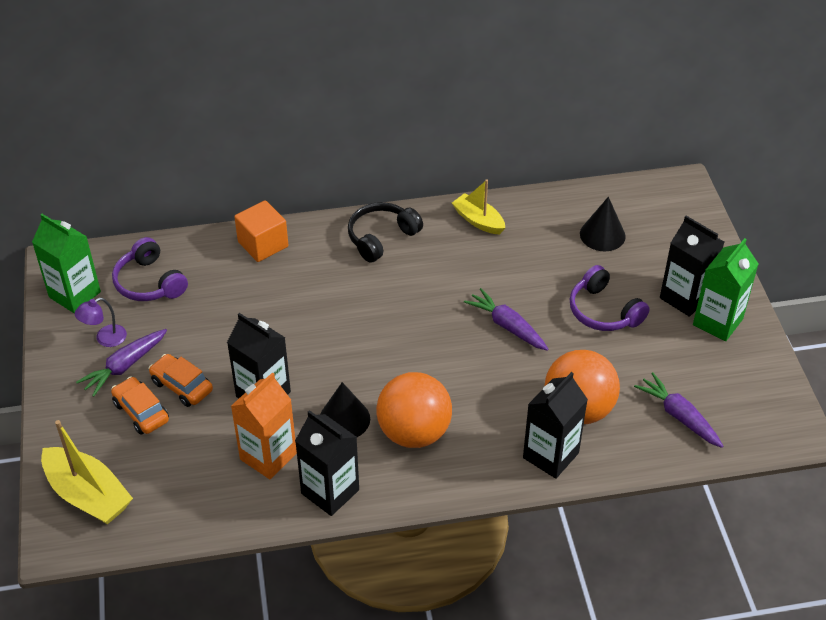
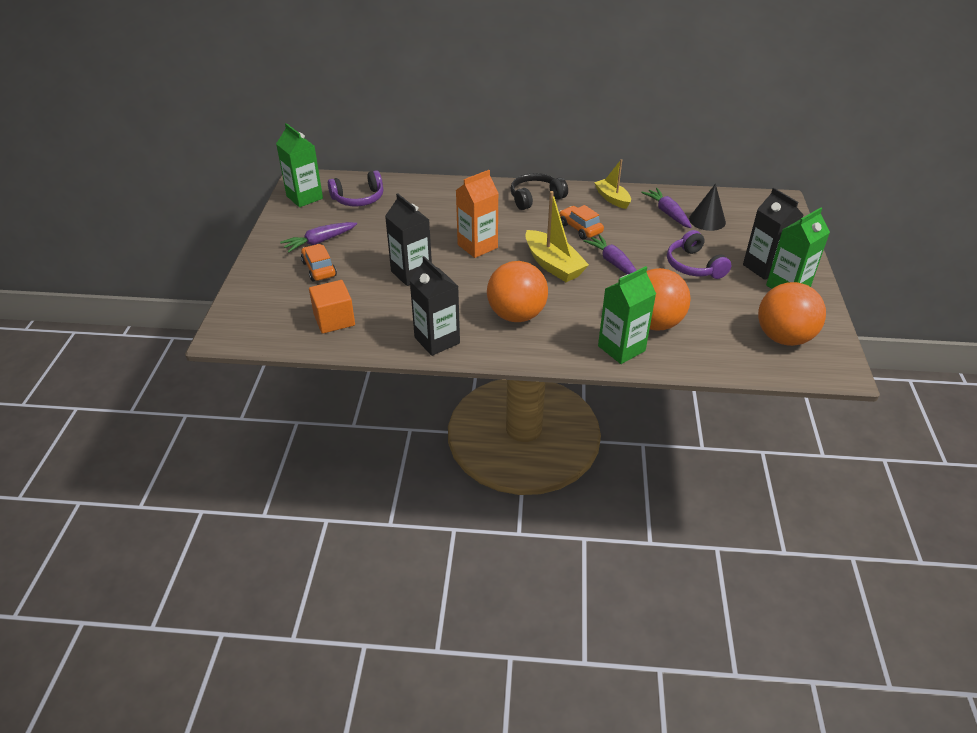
camera: 15 degrees right, 5 degrees down
yellow boat [41,420,133,524] -> yellow boat moved to [525,191,589,282]
purple lamp [74,298,127,347] -> none
purple headphones [112,237,188,301] -> purple headphones turned 90 degrees counterclockwise [328,170,383,206]
orange car [149,354,213,407] -> orange car moved to [559,205,604,239]
orange carton [231,372,297,479] -> orange carton moved to [456,170,499,258]
orange cube [234,200,288,262] -> orange cube moved to [309,280,355,334]
black cone [320,382,370,437] -> none
black carton [523,372,588,479] -> green carton [598,266,656,364]
purple carrot [634,372,723,448] -> purple carrot moved to [641,188,692,228]
none -> orange ball [758,282,826,346]

